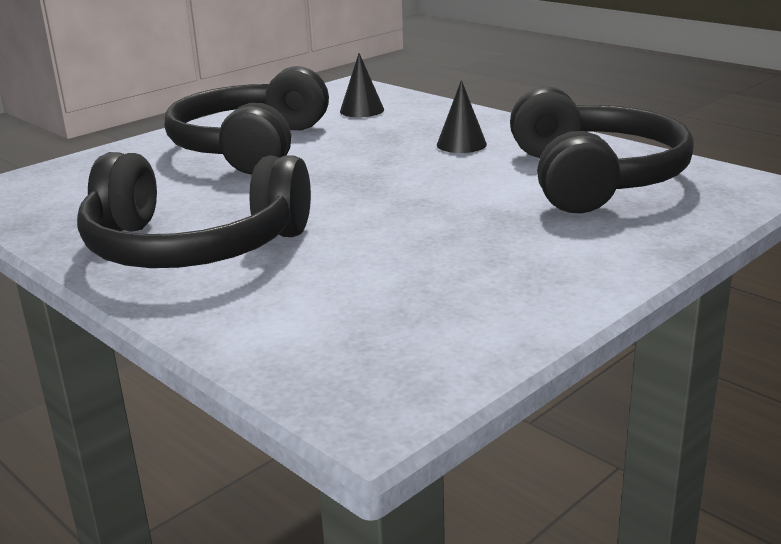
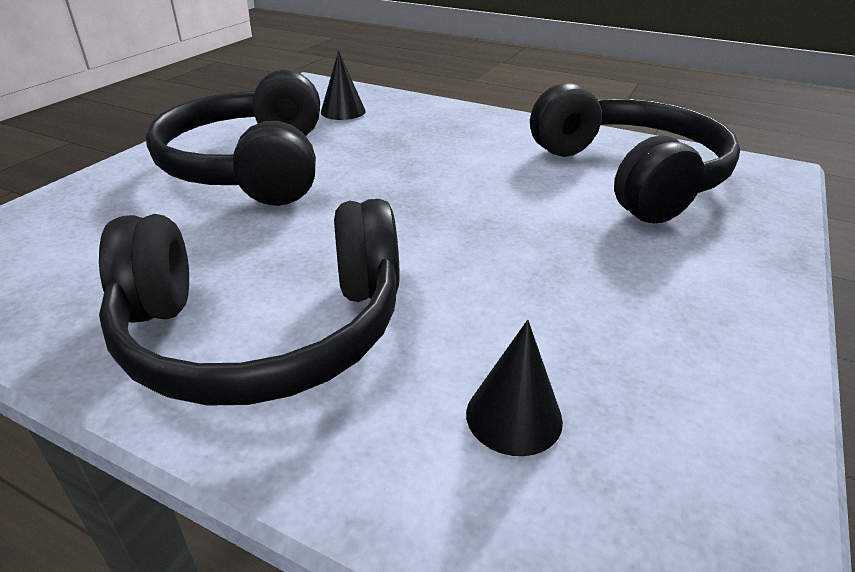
camera: 20 degrees left, 10 degrees up
black cone [437,80,487,153] -> black cone moved to [466,320,563,456]

